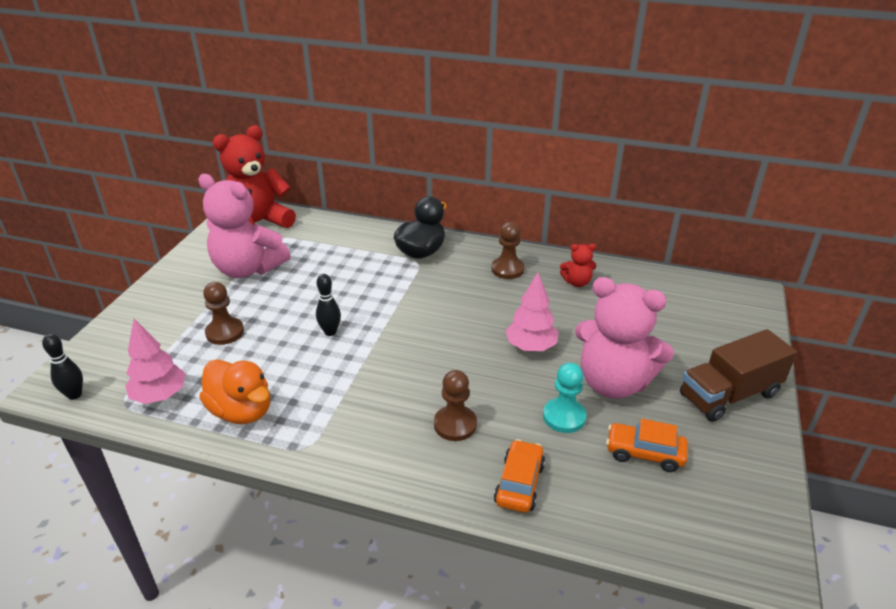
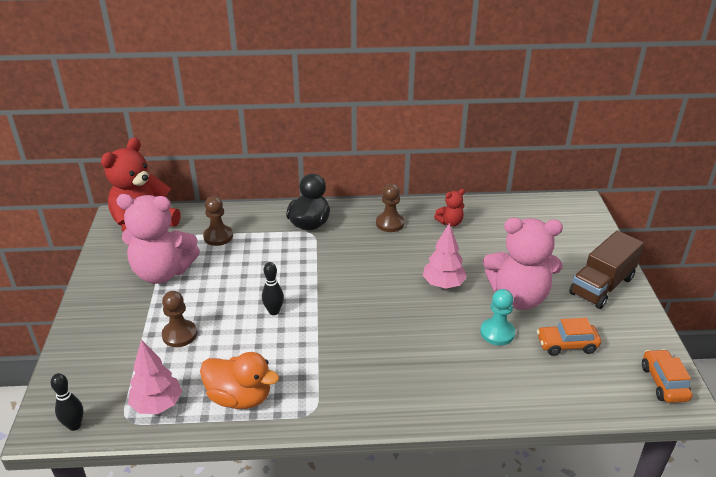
camera: 20 degrees left, 0 degrees up
brown pawn [434,370,477,441] -> brown pawn moved to [203,196,233,246]
orange car [494,439,545,513] -> orange car moved to [642,349,692,403]

